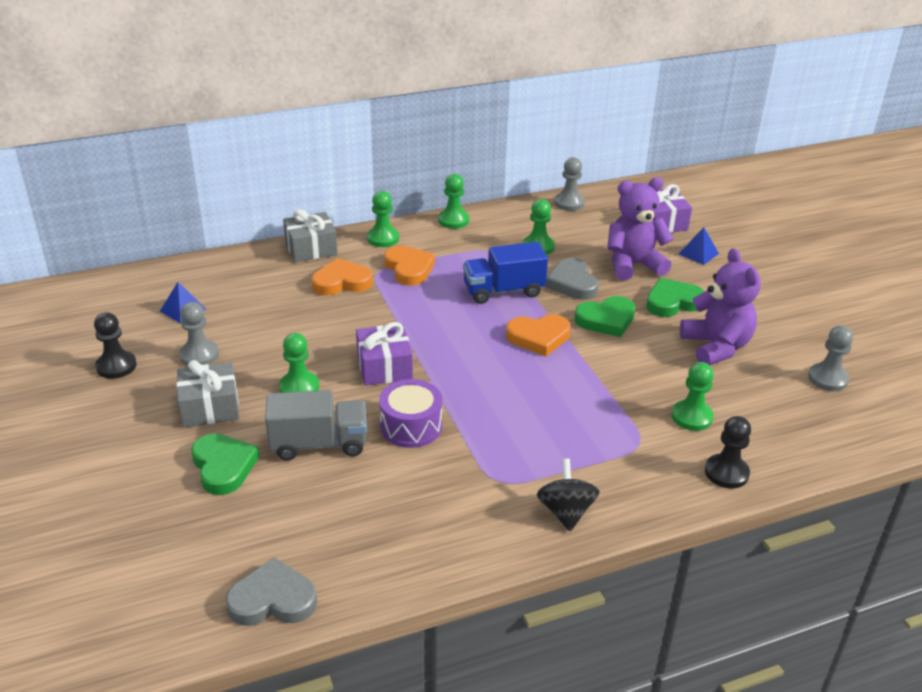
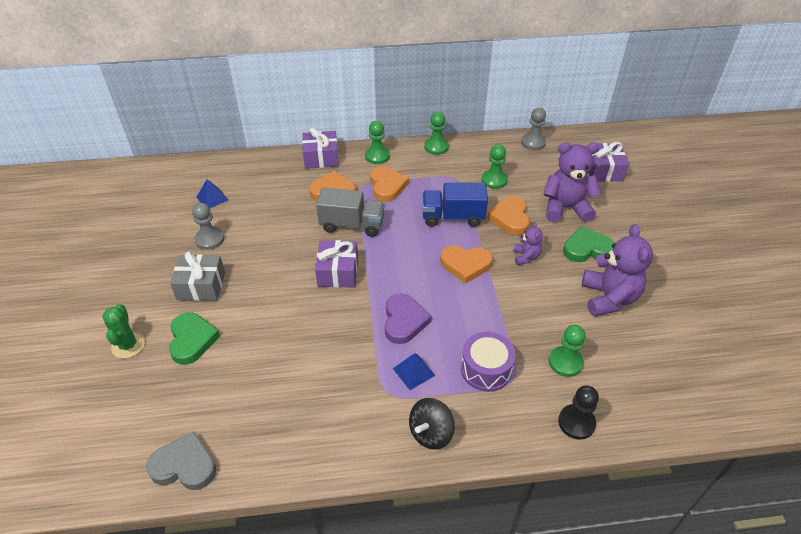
camera: 15 degrees right, 10 degrees up
black pawn [94,312,137,379] -> none
grey truck [265,390,367,461] -> grey truck moved to [316,188,385,237]
green pawn [279,333,319,393] -> none
grey gift [283,209,338,262] -> purple gift [302,128,339,169]
purple drum [379,379,443,448] -> purple drum moved to [461,331,516,392]
black spinning top [537,459,600,531] -> black spinning top turned 150 degrees counterclockwise [409,398,455,450]
grey heart [546,258,599,300] -> orange heart [487,196,530,235]
green heart [574,296,636,337] -> purple teddy bear [513,222,543,265]
blue pyramid [679,227,719,265] -> blue pyramid moved to [393,353,435,390]
grey pawn [808,325,853,391] -> none
none -> green cactus [102,304,145,359]
none -> purple heart [385,294,432,344]

